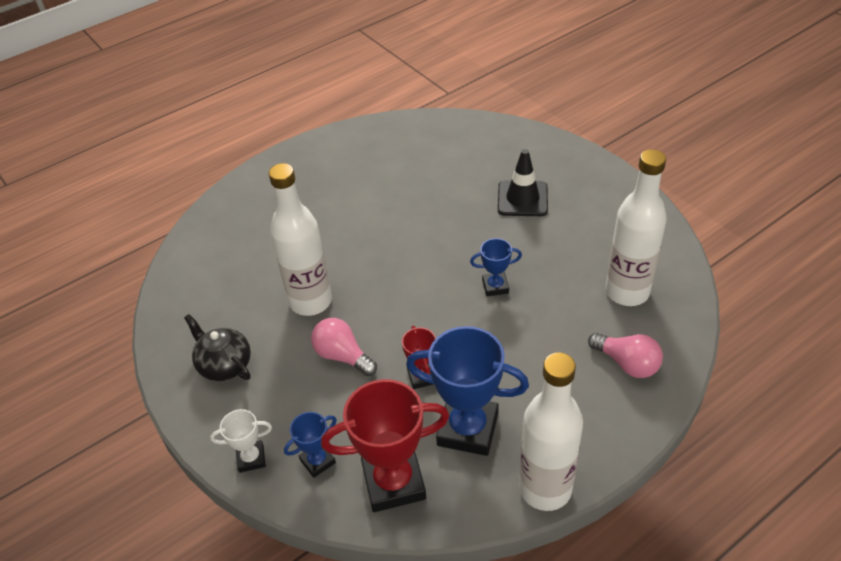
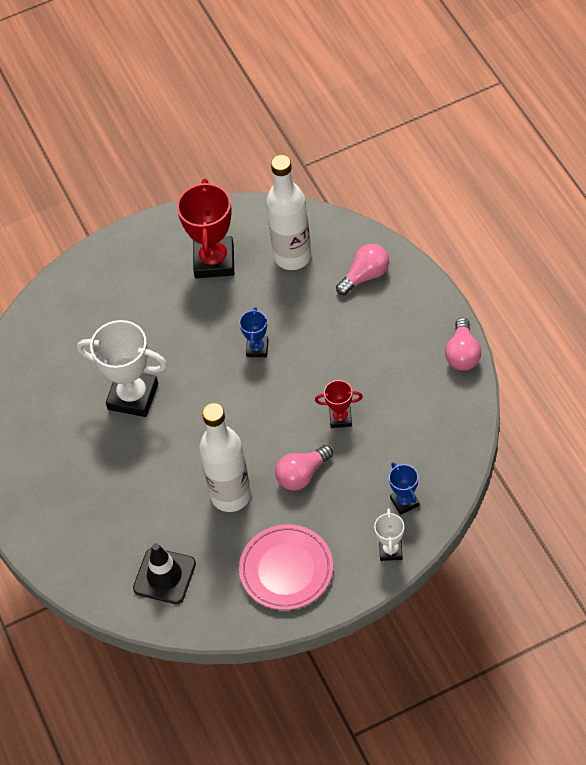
camera: 75 degrees left, 10 degrees up
black teapot [184,314,251,381] -> pink plate [239,524,333,610]
red trophy [321,379,450,512] -> red trophy moved to [177,179,234,278]
blue trophy [406,326,529,456] -> none
black traffic cone [498,149,548,216] -> black traffic cone moved to [133,543,196,604]
white bottle [519,353,583,511] -> pink light bulb [445,318,481,371]
none -> white trophy [77,320,167,417]

